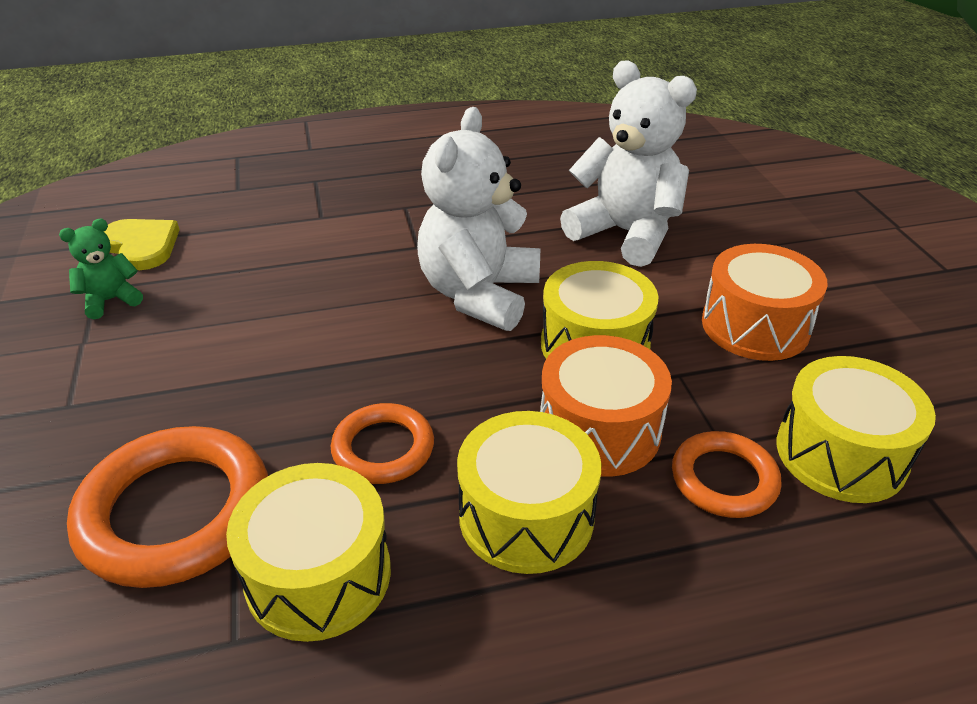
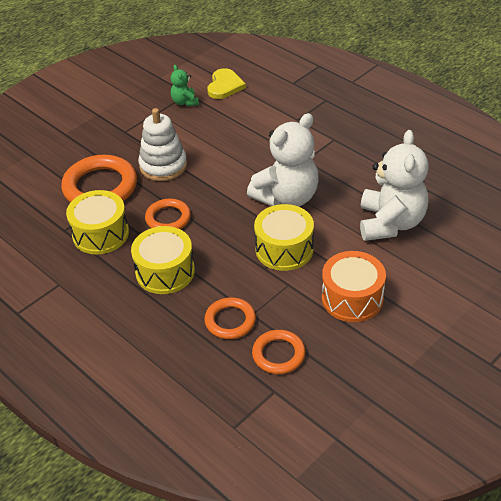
camera: 60 degrees right, 5 degrees up
green teddy bear [59,219,143,319] -> green teddy bear turned 135 degrees counterclockwise [171,65,199,106]
white teddy bear [417,107,540,331] -> white teddy bear turned 150 degrees clockwise [247,113,319,207]
orange drum [540,335,672,477] -> none
yellow drum [777,356,936,503] -> orange ring [252,330,305,374]
none -> white stacking toy [138,108,187,181]

